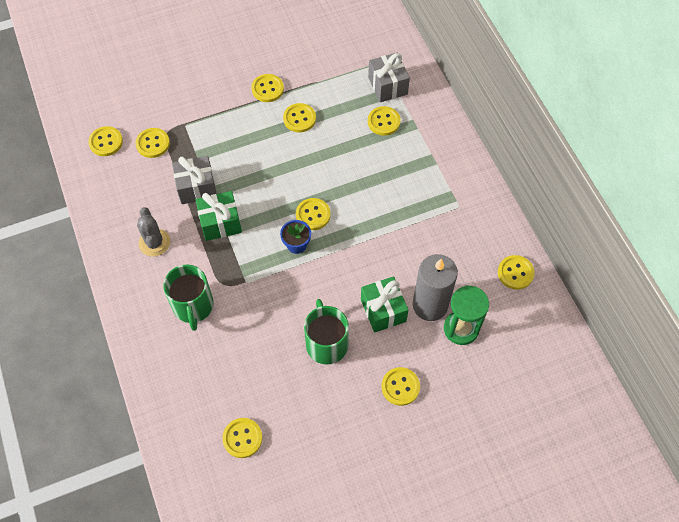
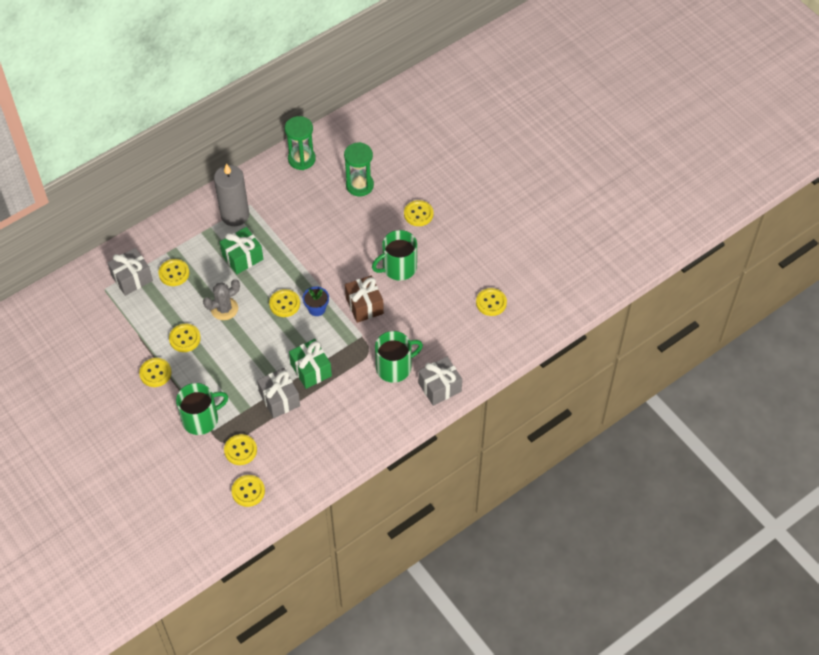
camera: 105 degrees left, 5 degrees down
grey cactus [137,207,170,257] -> grey cactus moved to [203,279,240,320]
green gift [361,276,409,333] -> green gift moved to [220,227,263,274]
grey candle [413,254,458,321] -> grey candle moved to [214,164,249,226]
yellow button [498,255,535,290] -> green hourglass [285,116,316,170]
none -> green mug [176,383,228,435]
none -> brown gift [345,275,384,323]
none -> grey gift [418,357,462,406]

